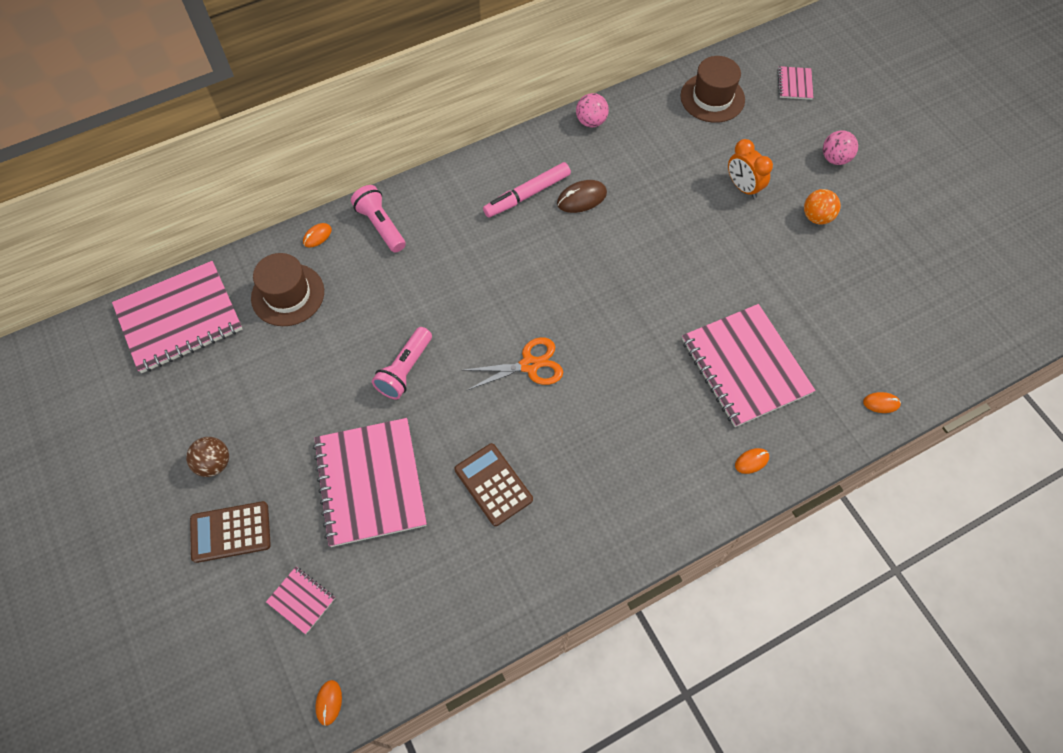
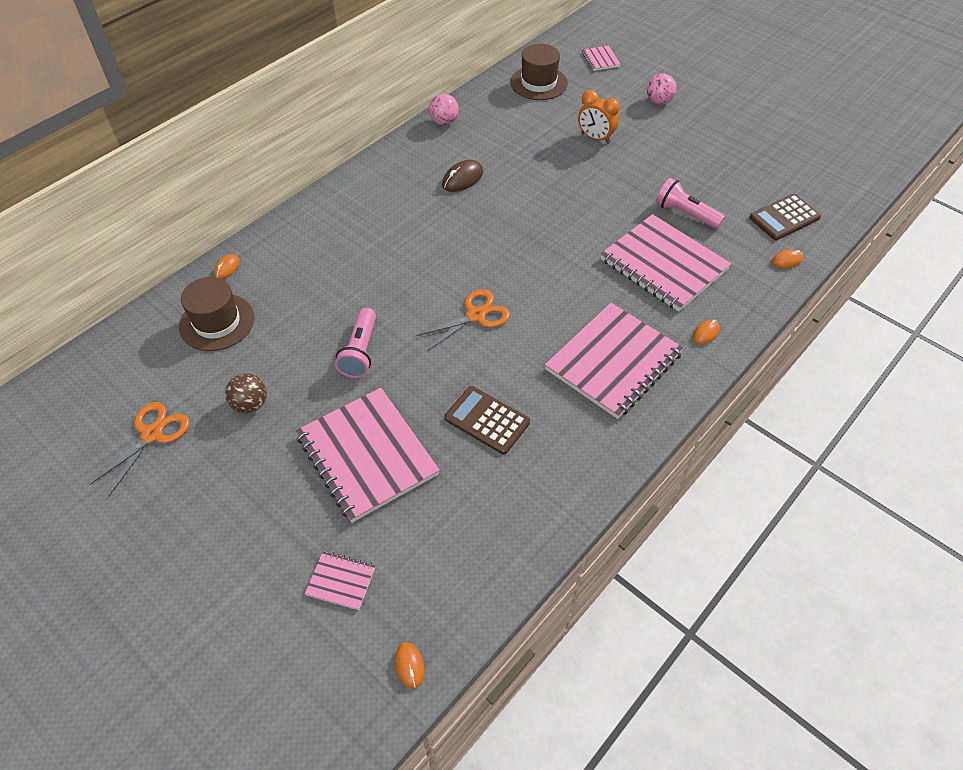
camera: 20 degrees left, 10 degrees down
pink notebook [112,261,242,373] -> pink notebook moved to [545,303,684,419]
brown ball [186,437,229,477] -> brown ball moved to [225,373,267,413]
brown calculator [190,501,271,563] -> brown calculator moved to [749,194,821,240]
pink flashlight [351,185,406,253] -> pink flashlight moved to [656,178,725,229]
pink marker [483,162,571,218] -> none
orange ball [804,189,841,224] -> none
none -> orange scissors [90,402,189,496]

